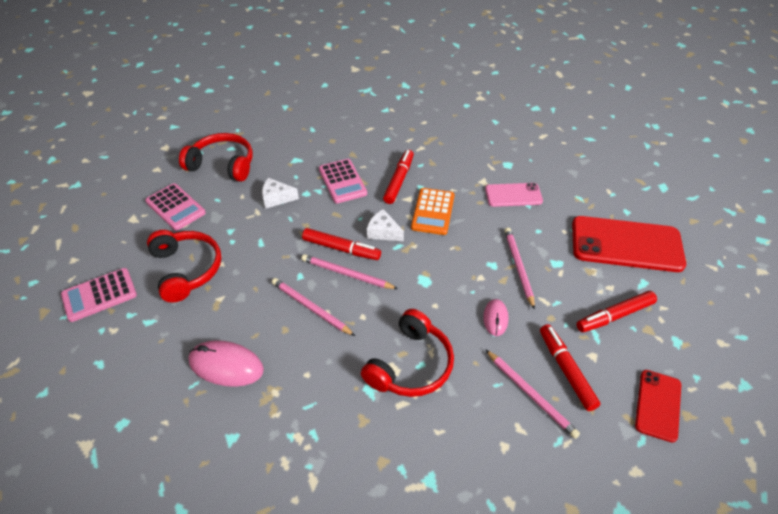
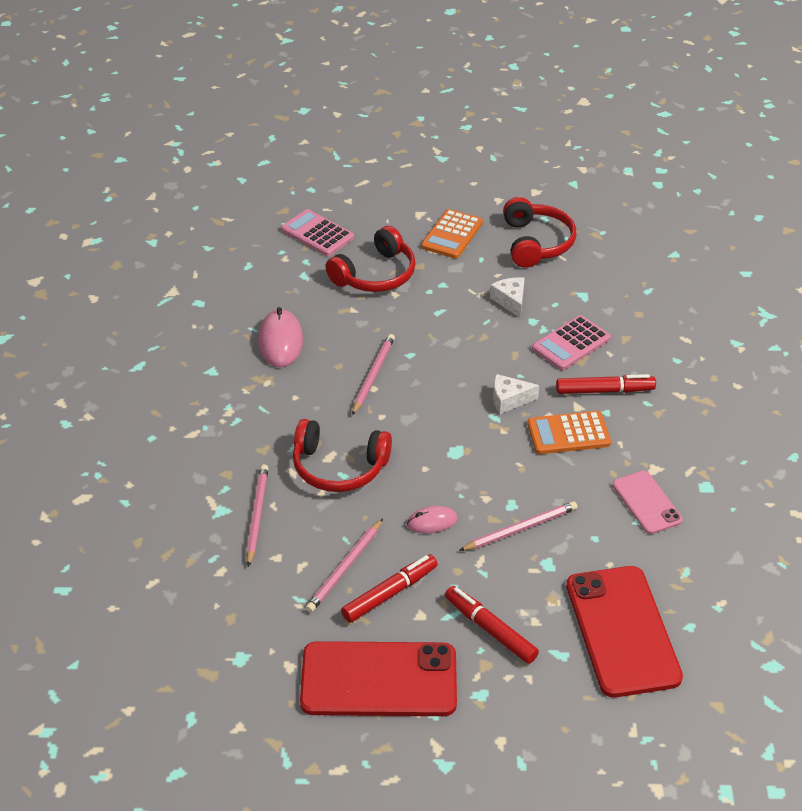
camera: 70 degrees right, 5 degrees down
pink calculator [145,183,206,231] -> orange calculator [421,209,483,259]
pink pencil [301,254,398,289] -> pink pencil moved to [246,464,268,567]
red marker [302,228,381,260] -> none
white cheese [367,209,404,241] -> white cheese turned 105 degrees counterclockwise [493,374,539,414]
red phone [635,370,681,443] -> red phone [300,641,457,716], size x1.82

